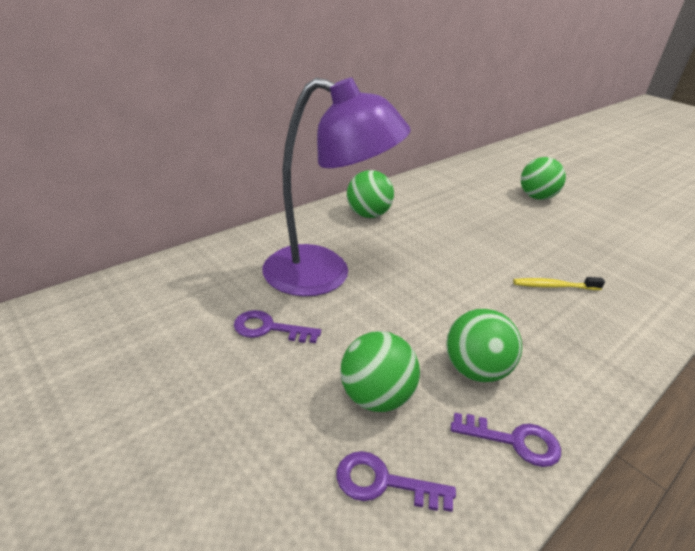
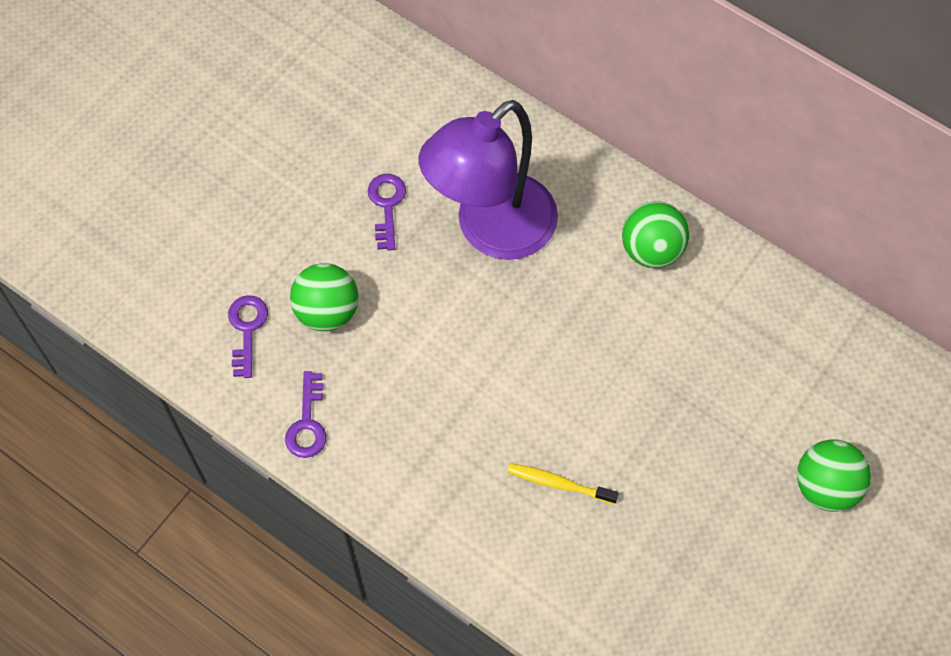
camera: 80 degrees right, 30 degrees up
purple lamp [262,77,410,297] -> purple lamp turned 45 degrees clockwise [418,100,558,260]
green ball [446,309,522,382] -> none
yellow toothbrush [513,277,605,290] -> yellow toothbrush turned 60 degrees counterclockwise [507,463,619,504]

